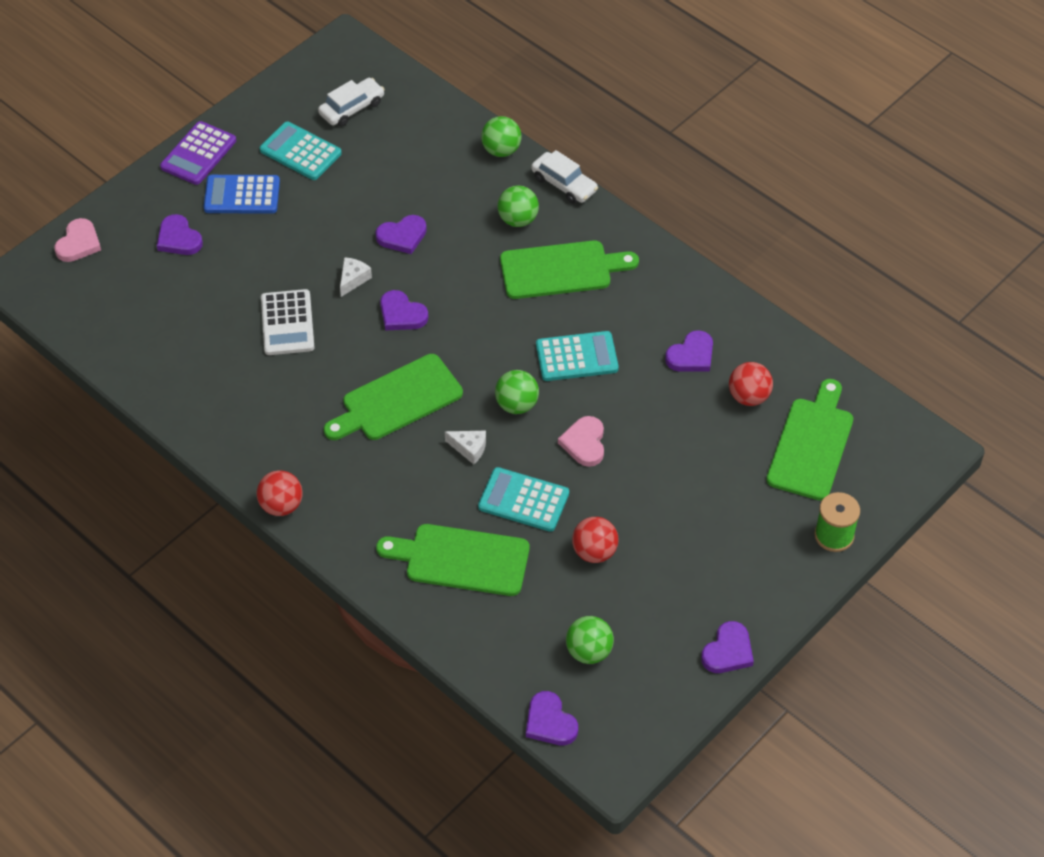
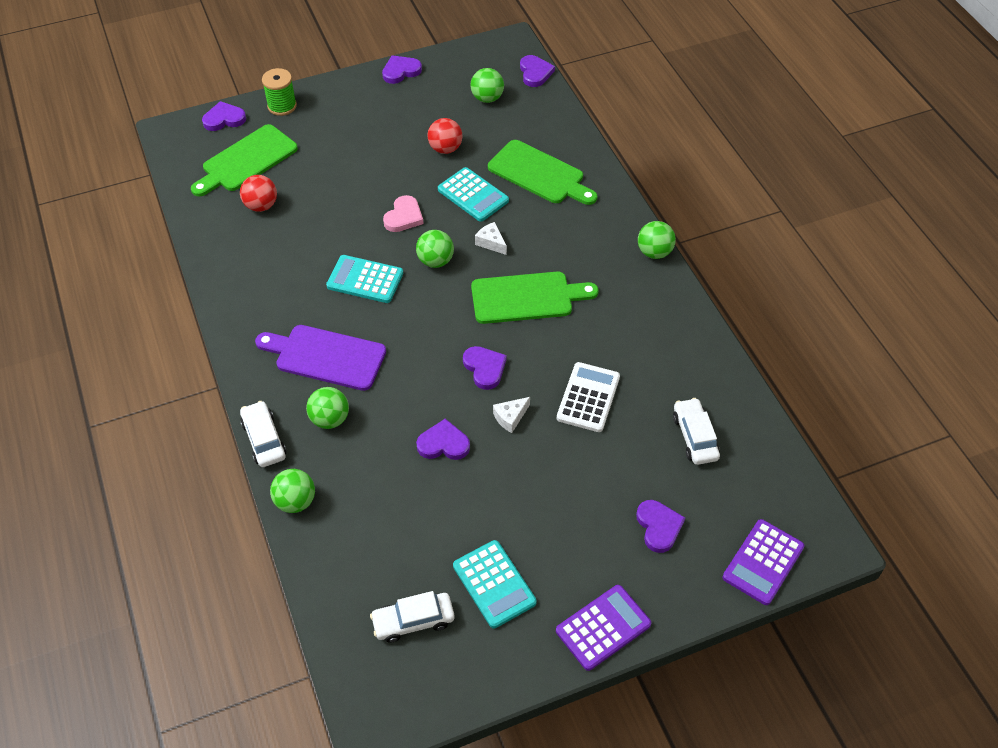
camera: 155 degrees left, 0 degrees up
pink heart [54,218,101,262] -> purple calculator [723,519,804,605]
blue calculator [204,175,280,214] -> none
red ball [257,471,303,516] -> green ball [638,221,676,259]
green cutting board [500,240,639,299] -> purple cutting board [255,325,386,391]
purple heart [665,330,713,372] -> purple heart moved to [202,101,246,131]
none -> white car [673,398,720,465]

